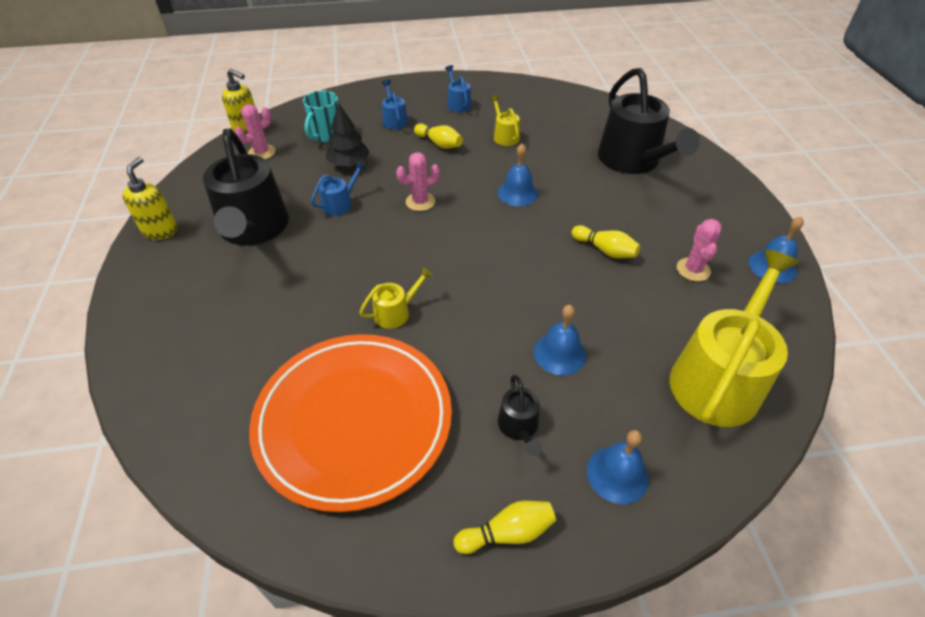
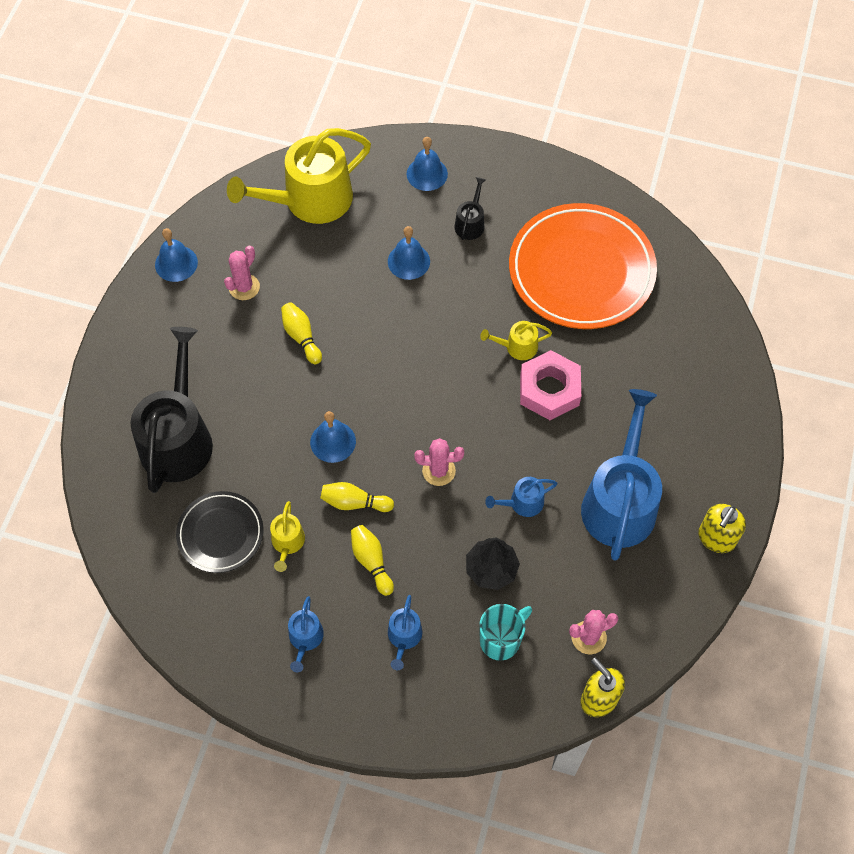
camera: 155 degrees left, 15 degrees up
black watering can [203,129,289,246] -> blue watering can [581,389,662,561]
yellow bowling pin [453,501,556,554] -> yellow bowling pin moved to [320,482,394,512]
none -> black plate [176,491,263,573]
none -> pink nut [520,350,581,420]

